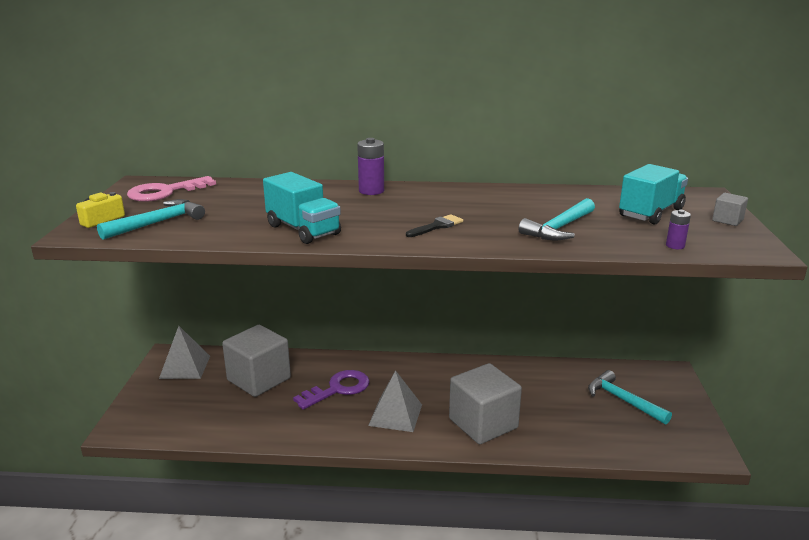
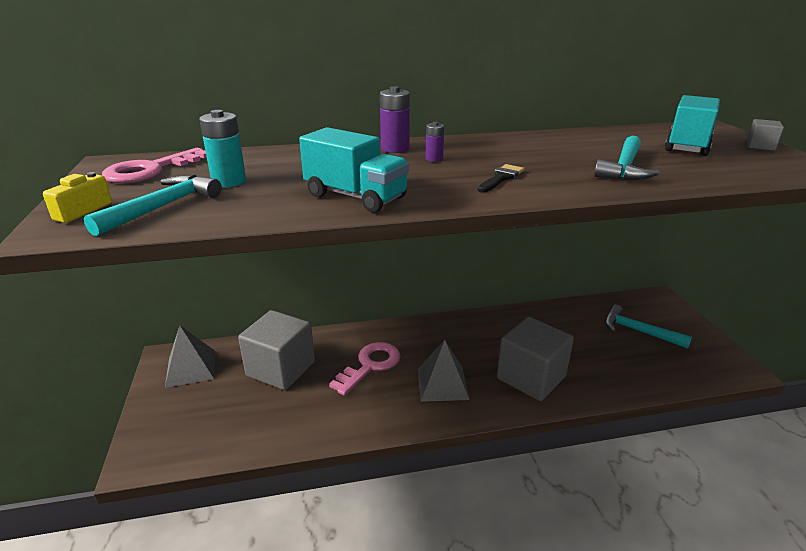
camera: 15 degrees left, 5 degrees up
purple key [293,370,370,410] -> pink key [329,342,401,396]
purple battery [666,210,691,249] -> purple battery moved to [425,122,444,162]
none -> turquoise battery [199,110,246,187]

